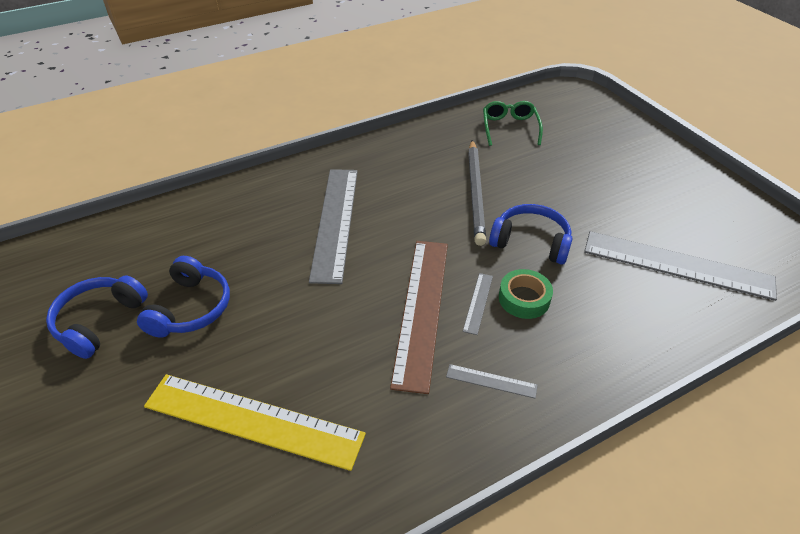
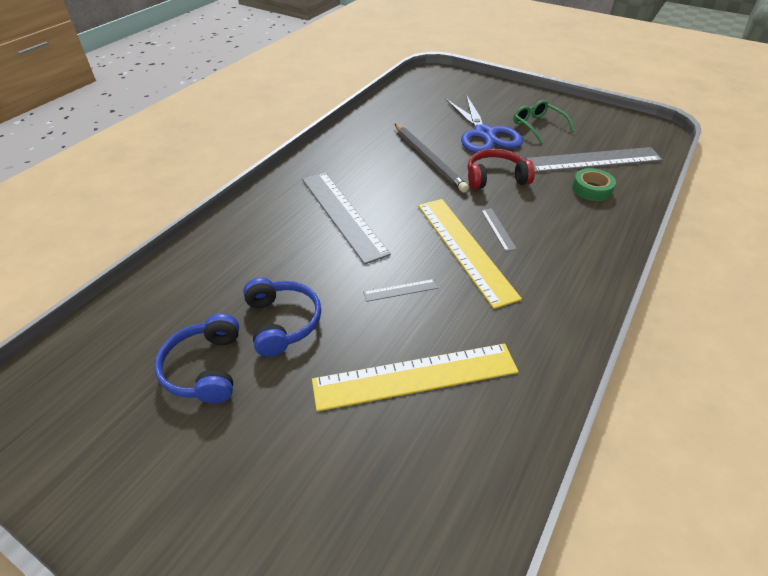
camera: 30 degrees left, 0 degrees up
brown ruler [390,241,448,394] -> yellow ruler [418,199,522,309]
grey ruler [446,364,538,398] -> grey ruler moved to [363,279,438,302]
green glasses [483,101,543,146] -> green glasses moved to [513,100,575,143]
blue headphones [489,204,573,265] -> red headphones [468,149,535,189]
green tape [499,269,553,319] -> green tape moved to [572,168,616,201]
none -> blue scissors [445,95,523,153]

